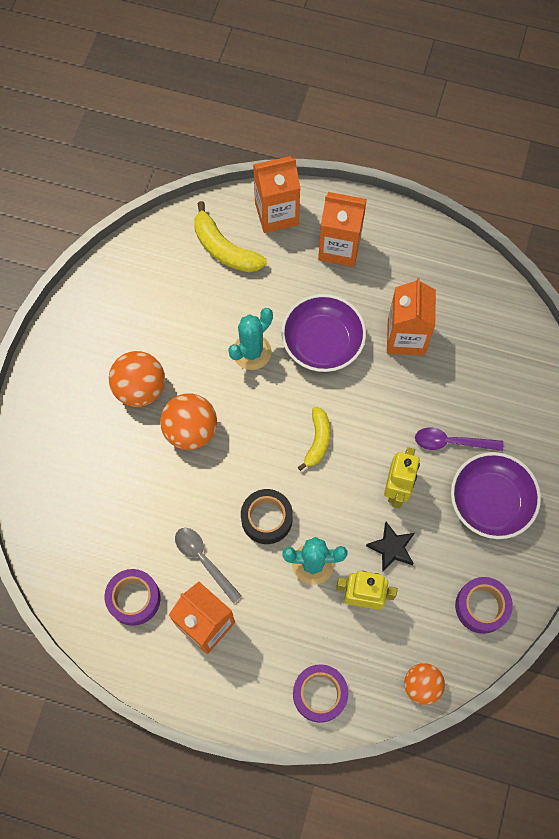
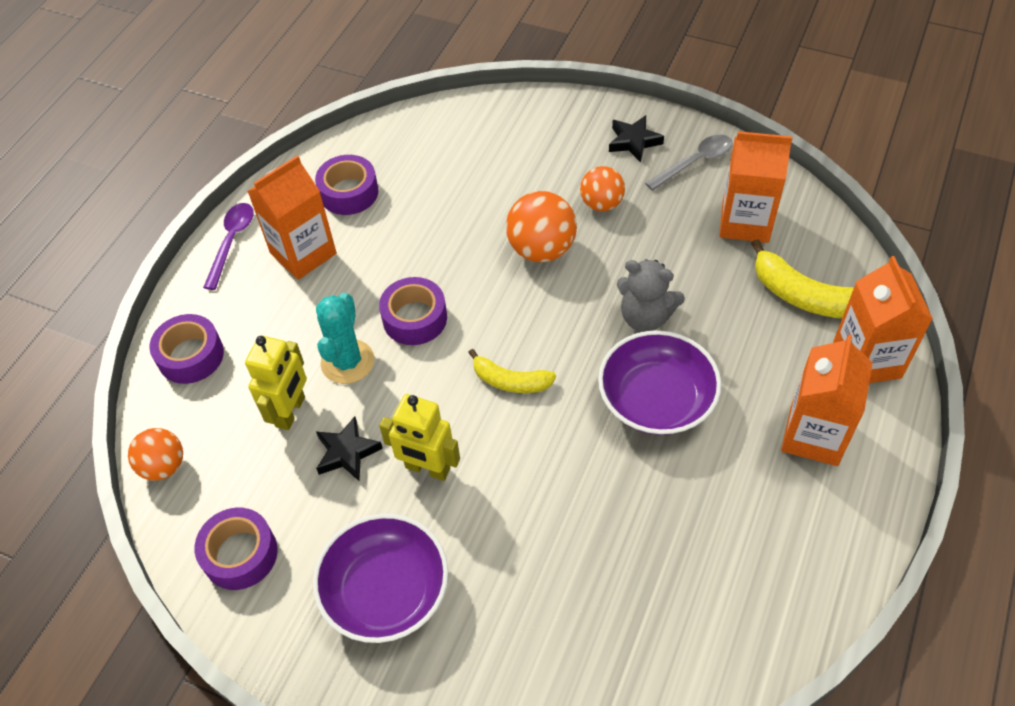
camera: 100 degrees right, 15 degrees down
orange ball [109,351,165,407] -> orange ball [580,166,625,211], size x0.66
grey spoon [175,528,242,604] -> grey spoon moved to [645,135,733,191]
yellow banana [194,201,267,272] -> yellow banana turned 105 degrees counterclockwise [751,239,854,318]
turquoise cactus [228,308,273,370] -> grey teddy bear [617,259,685,332]
black tape [241,489,293,544] -> purple tape [379,277,447,345]
orange carton [387,277,436,356] -> orange carton moved to [720,131,793,243]
purple spoon [415,428,503,451] -> purple spoon moved to [203,203,254,290]
none -> black star [609,115,664,162]

